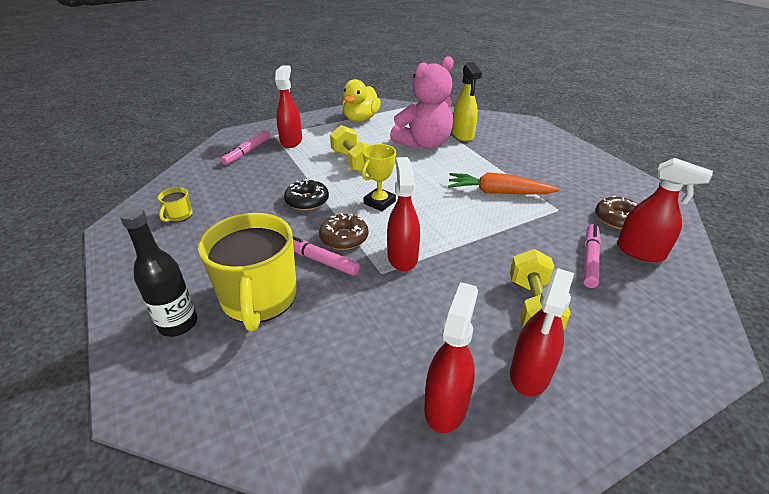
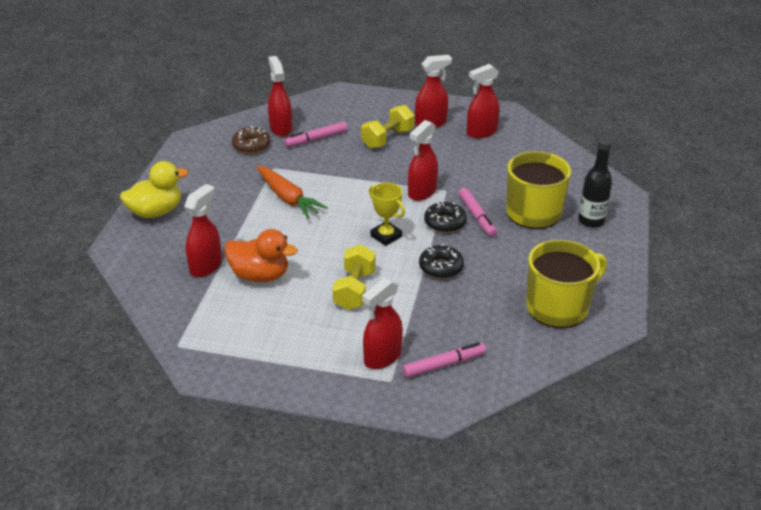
camera: 140 degrees left, 0 degrees up
yellow mug [158,187,192,222] -> yellow mug [526,240,607,328], size x2.43
brown donut [319,213,368,250] -> black donut [424,201,467,233]
yellow duck [342,79,381,122] -> yellow duck moved to [120,161,188,218]
yellow trophy [361,144,396,211] -> yellow trophy turned 60 degrees clockwise [369,183,405,246]
pink teddy bear [390,56,454,149] -> orange duck [224,229,298,282]
yellow spray bottle [452,62,482,141] -> red spray bottle [184,184,222,277]

